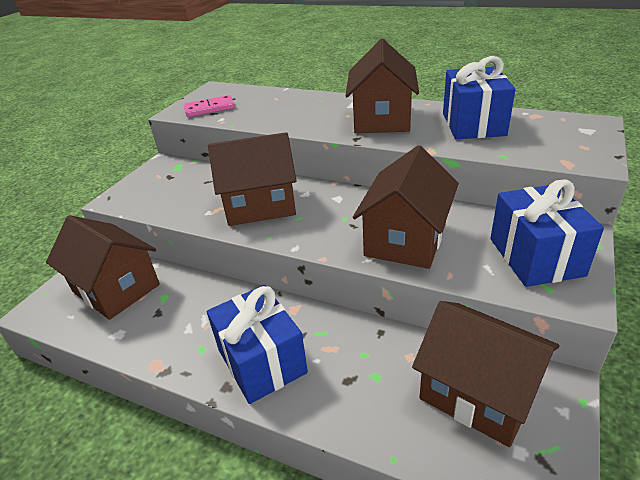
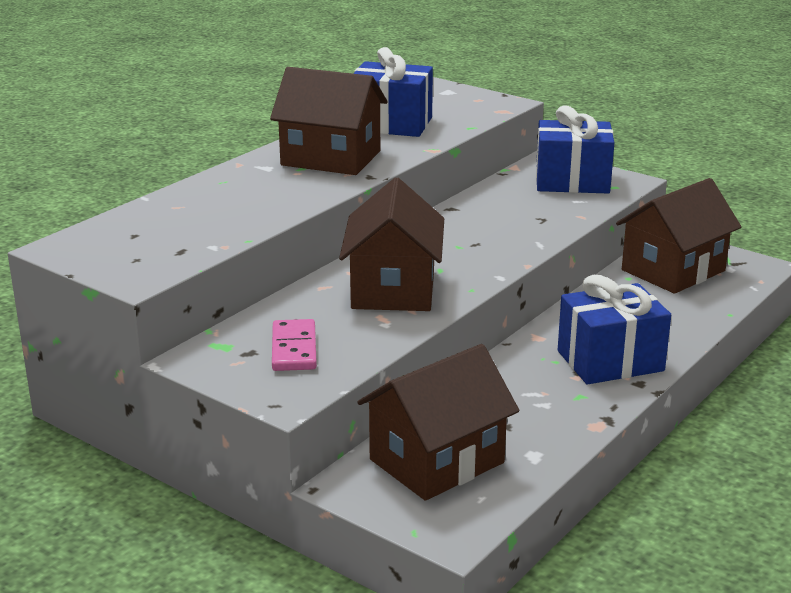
camera: 80 degrees left, 10 degrees down
pink domino [184,95,235,117] -> pink domino moved to [272,319,317,371]
brown house [353,145,459,269] -> none

